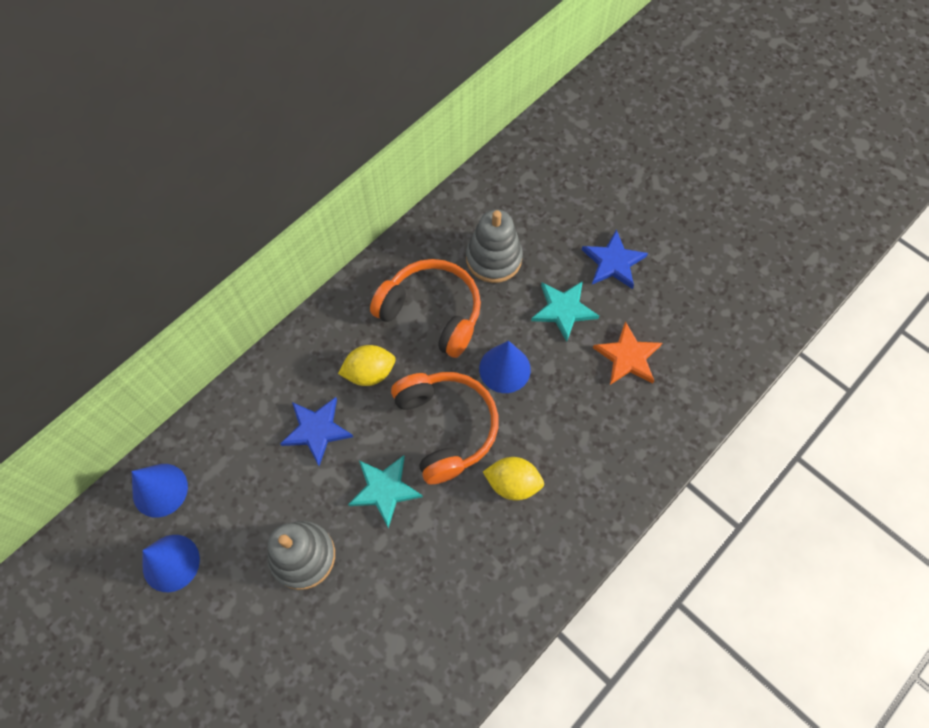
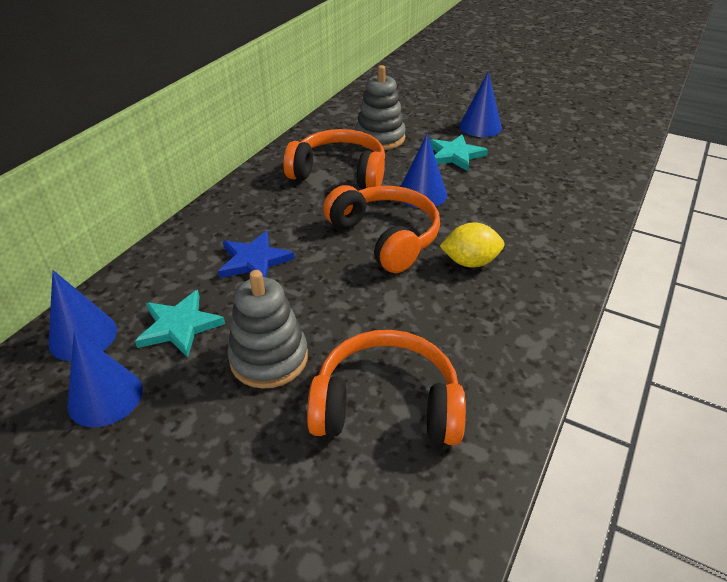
camera: 15 degrees left, 25 degrees down
yellow lemon [338,345,395,386] -> none
turquoise star [348,455,423,528] -> turquoise star moved to [135,290,225,358]
blue star [582,229,648,289] -> blue cone [459,71,502,137]
orange star [593,321,662,385] -> none
none -> orange headphones [307,330,466,445]

